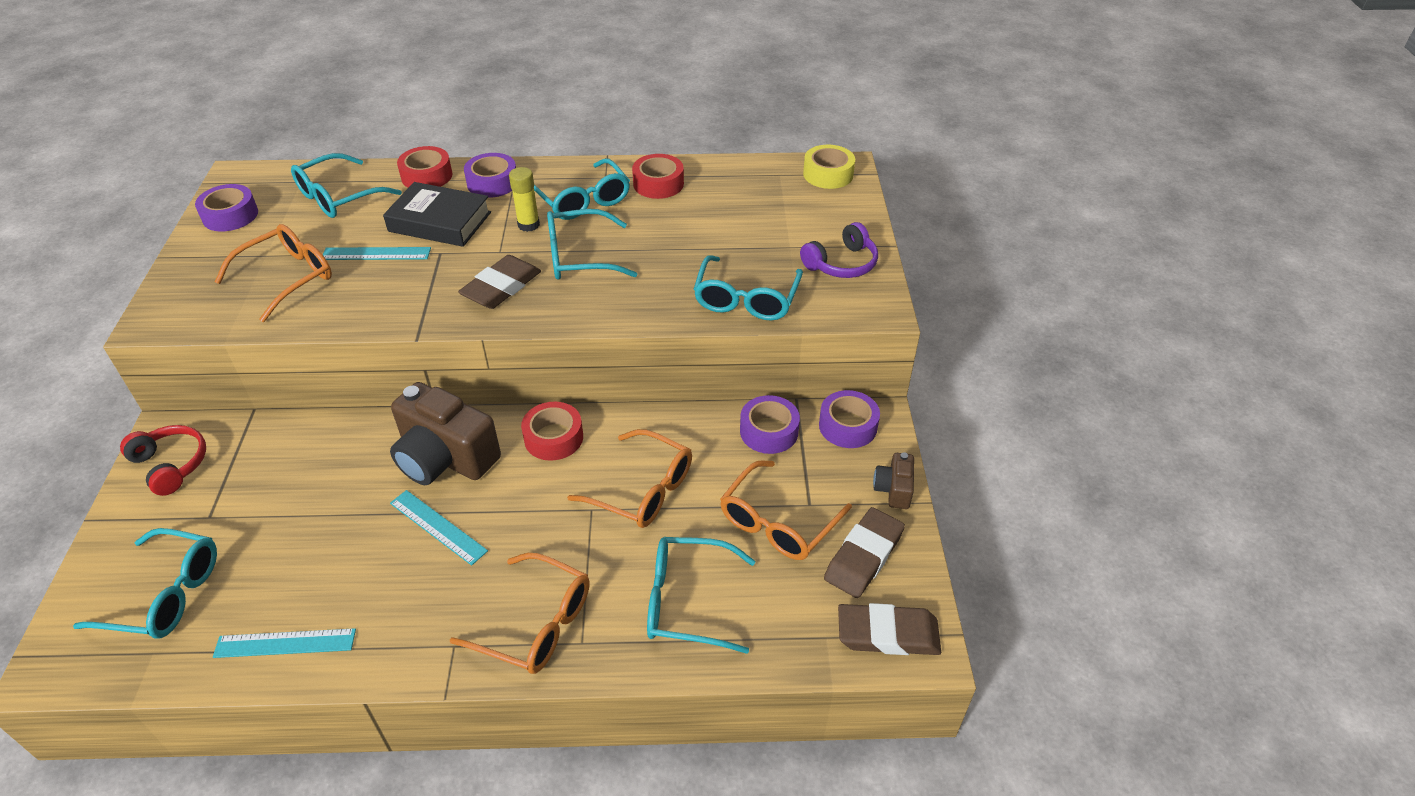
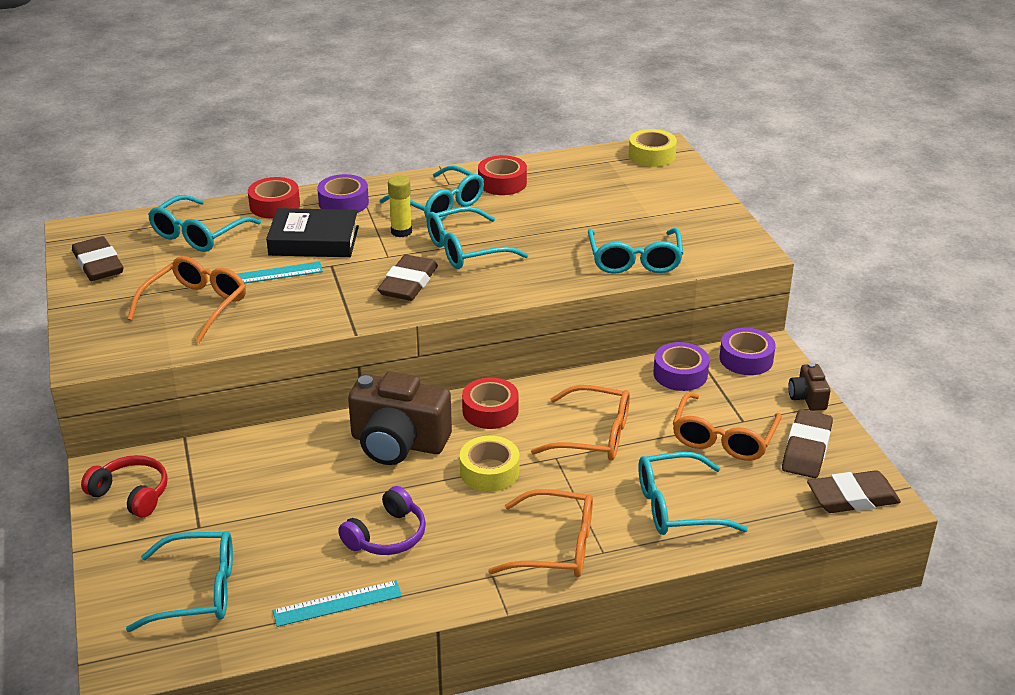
camera: 15 degrees left, 10 degrees down
purple tape [195,184,258,232] -> brown eraser [72,236,123,281]
turquoise ruler [390,490,488,566] -> none
purple headphones [800,222,878,278] -> purple headphones moved to [338,486,426,555]
none -> yellow tape [460,436,520,492]

